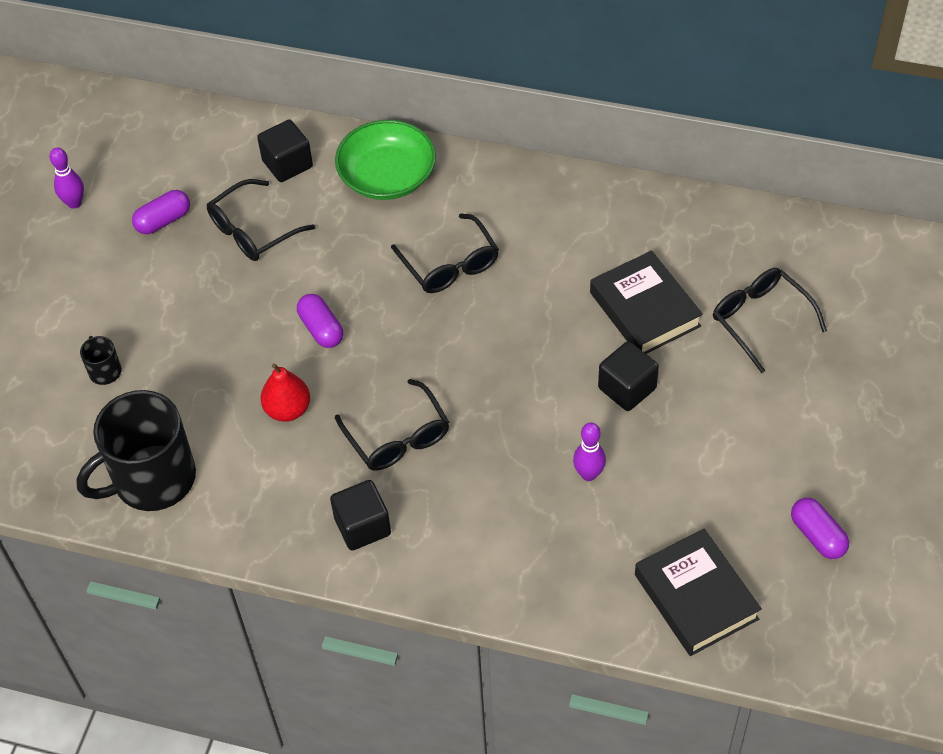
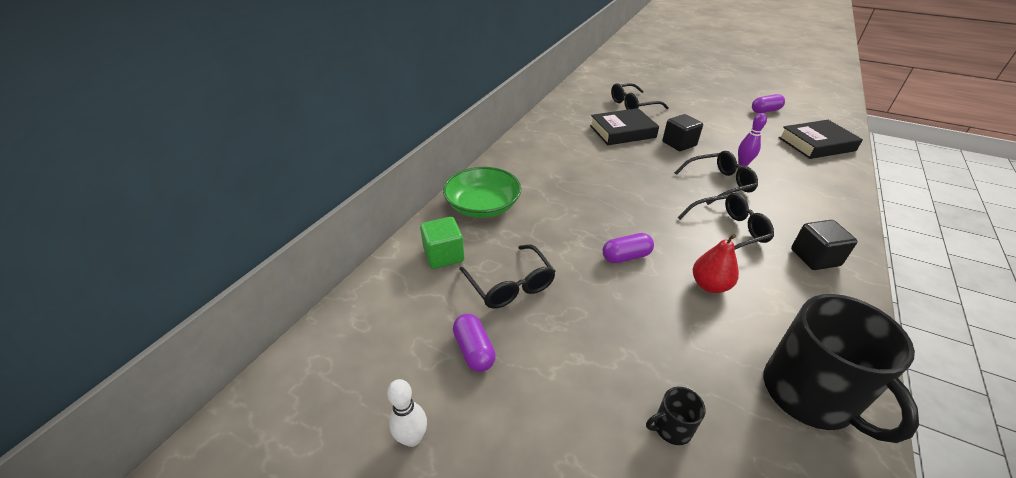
camera: 80 degrees left, 15 degrees down
purple bowling pin [49,147,84,209] -> white bowling pin [387,379,427,447]
black cube [257,119,313,182] -> green cube [420,217,464,269]
black glasses [391,214,499,293] -> black glasses moved to [675,151,758,205]

